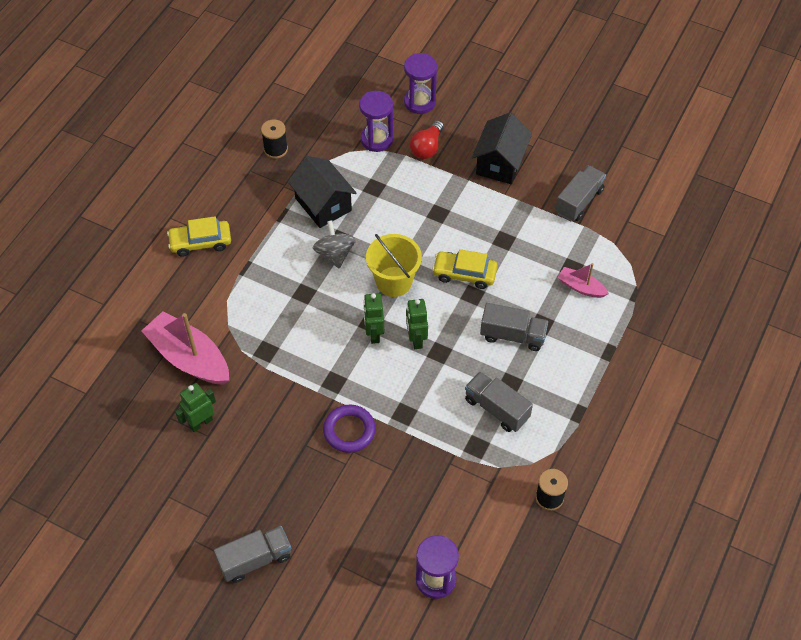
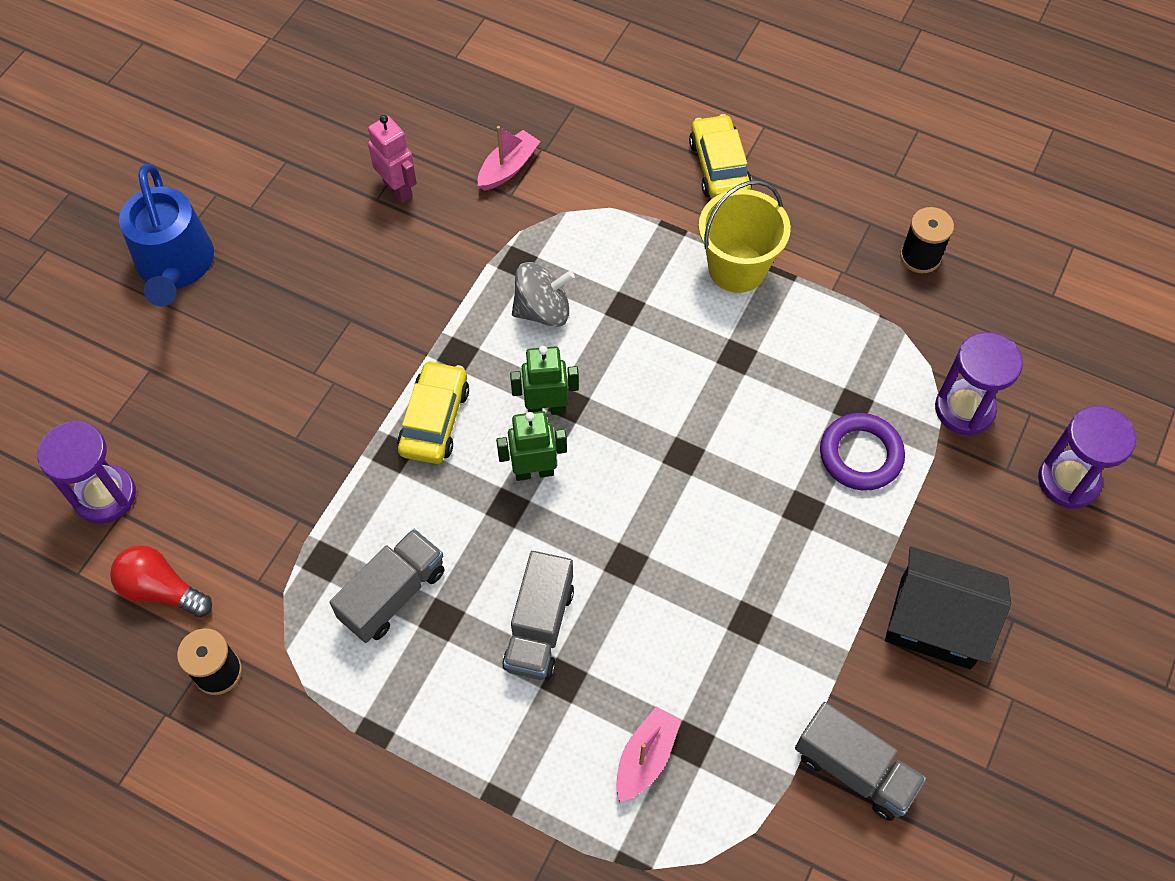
camera: 90 degrees right, 5 degrees up
pink boat [141,311,229,385] -> pink boat [478,126,541,191], size x0.51
green robot [175,383,216,432] -> pink robot [368,115,417,203]
grey truck [214,526,291,583] -> blue watering can [119,164,214,307]
black house [288,156,357,228] -> none
grey spinning top [313,220,356,268] -> grey spinning top moved to [512,262,575,327]
purple ring [323,405,376,453] -> purple ring moved to [820,413,905,491]
yellow bucket [366,234,422,297] -> yellow bucket moved to [699,180,791,293]
red light bulb [410,120,444,159] -> red light bulb moved to [110,545,212,617]
yellow car [432,249,498,289] -> yellow car moved to [397,360,469,464]

